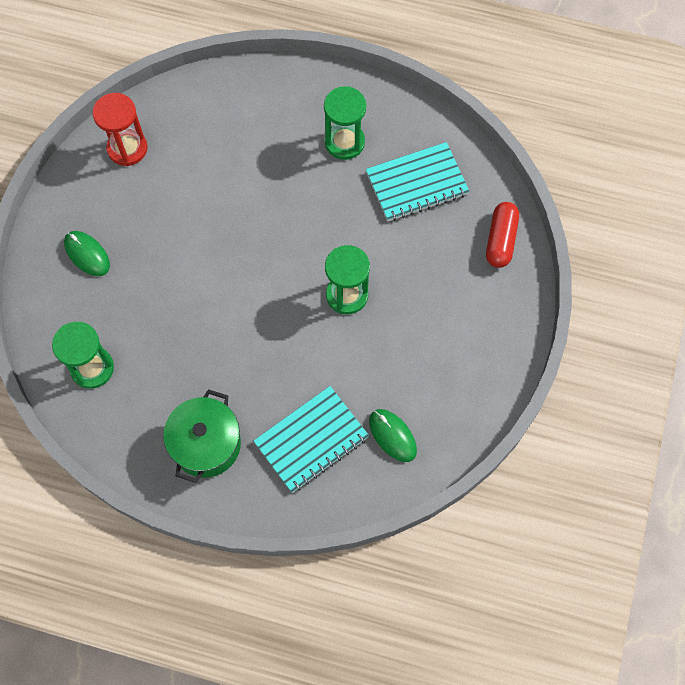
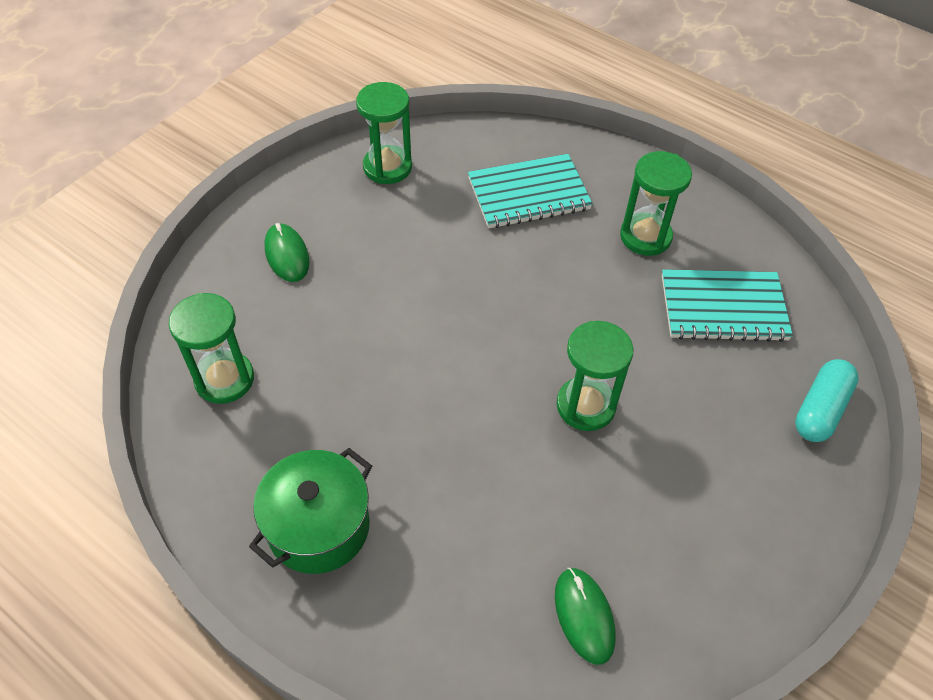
camera: 20 degrees right, 15 degrees down
red hourglass [92,93,147,166] -> green hourglass [356,82,412,184]
turquoise notebook [254,386,369,493] -> turquoise notebook moved to [468,154,593,228]
red capsule [486,202,519,268] -> turquoise capsule [795,359,859,442]

